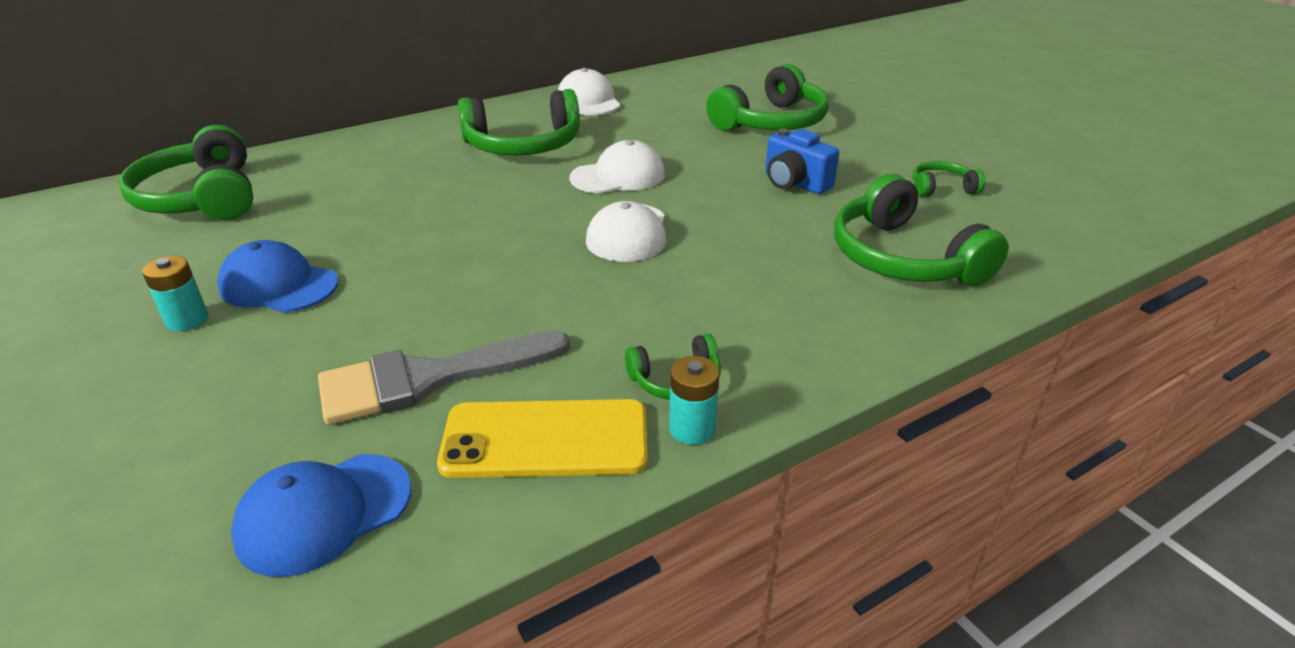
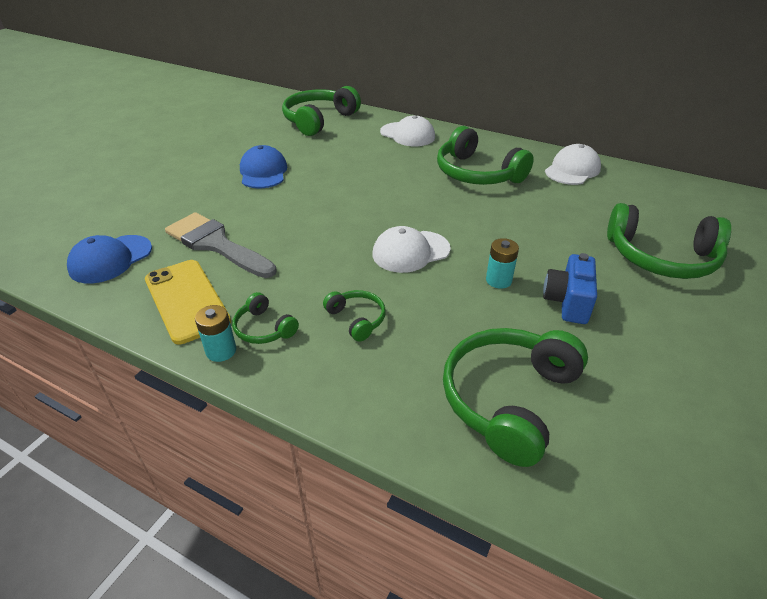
camera: 60 degrees right, 5 degrees up
turquoise battery [142,256,208,331] -> turquoise battery moved to [486,238,519,289]
blue cap [231,454,411,577] -> blue cap turned 75 degrees counterclockwise [67,235,152,284]
white cap [569,140,665,194] -> white cap moved to [380,115,435,146]
green headphones [913,161,985,197] -> green headphones moved to [323,290,386,342]

